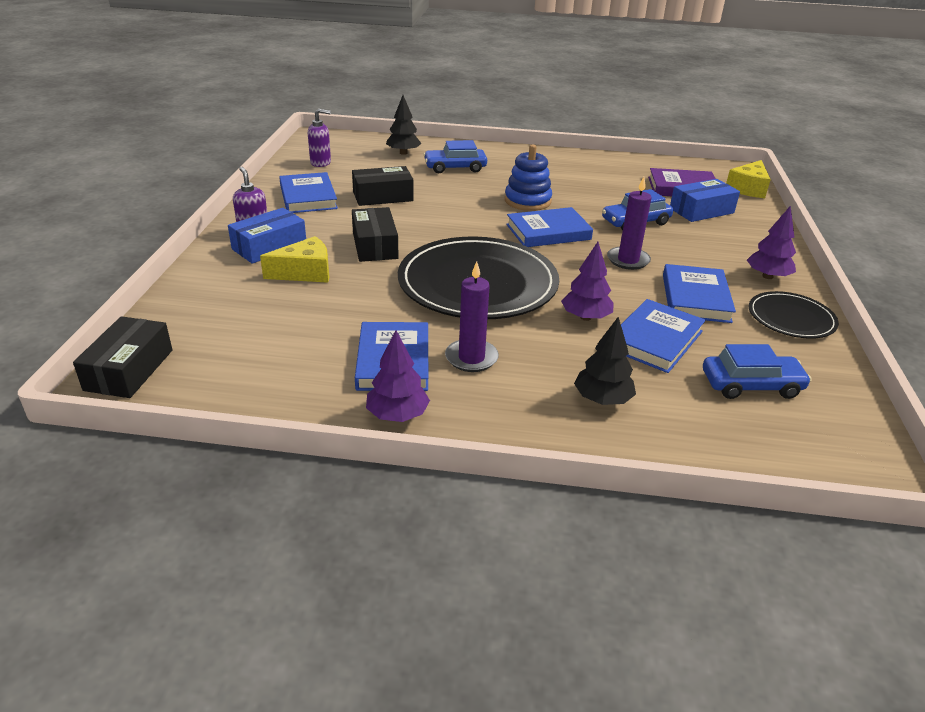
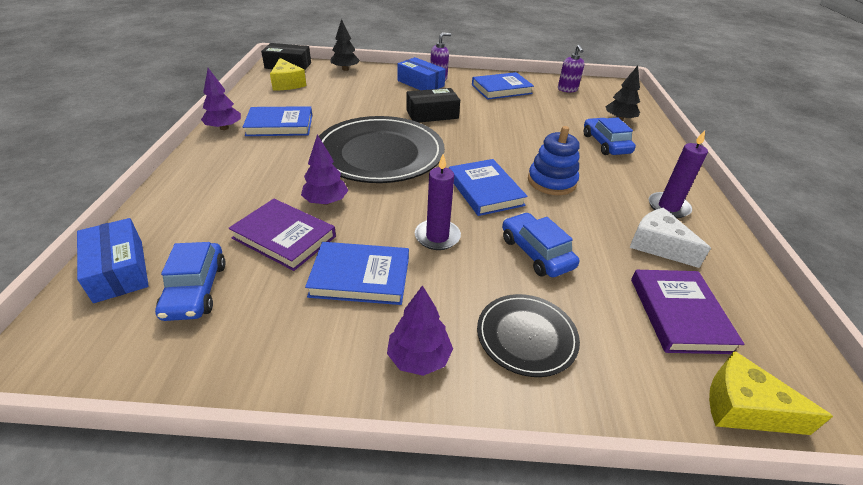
camera: 85 degrees right, 5 degrees up
yellow cheese [260,236,329,283] -> yellow cheese moved to [270,58,306,90]
black box [352,166,413,206] -> none
purple candle [445,261,499,372] -> purple candle moved to [649,130,708,218]
black tree [574,317,636,405] -> black tree moved to [330,19,360,71]
blue book [621,299,706,373] -> purple book [228,199,336,271]
blue box [670,179,740,222] -> blue box moved to [77,218,149,303]
black plate [749,291,839,339] -> black plate moved to [477,294,580,377]
none -> white cheese [630,208,711,268]

